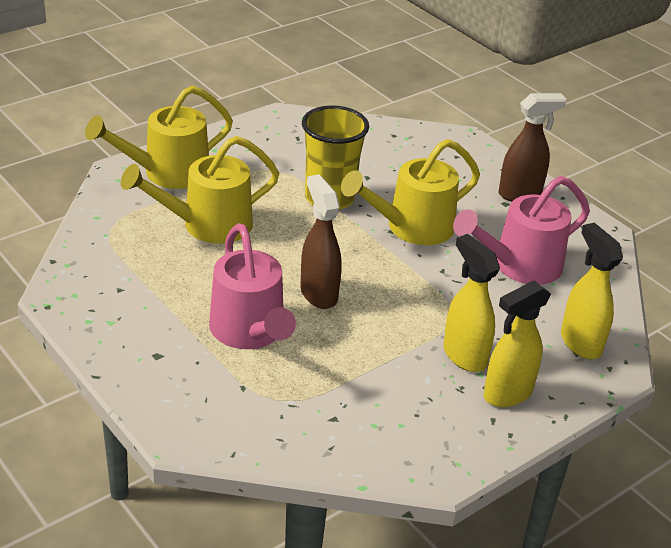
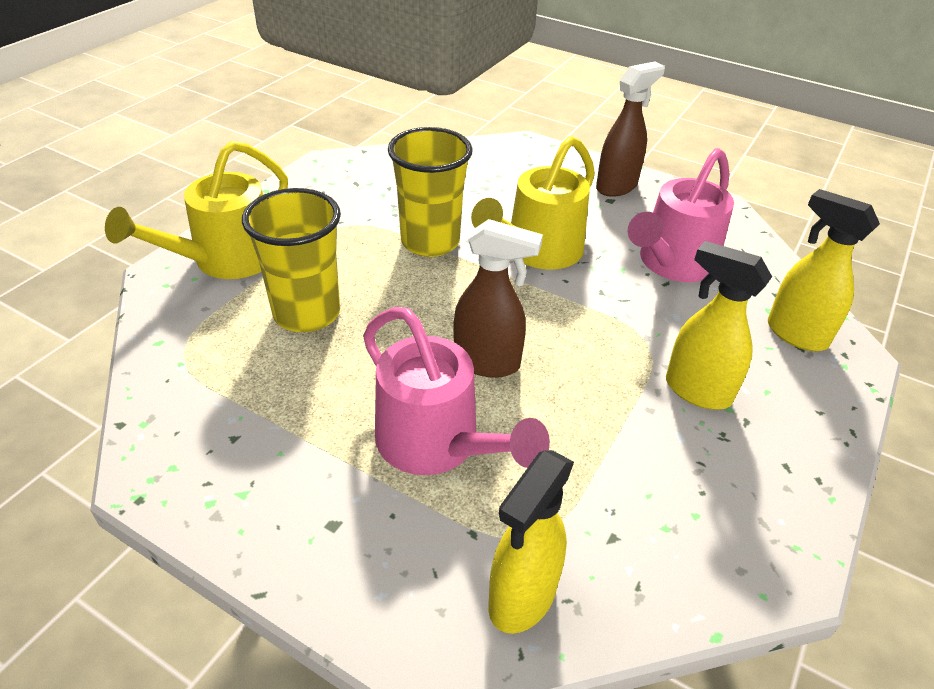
camera: 20 degrees left, 5 degrees up
yellow watering can [121,136,279,243] -> yellow cup [242,188,341,332]
brown spray bottle [301,174,341,309] -> brown spray bottle turned 150 degrees clockwise [453,219,543,378]
yellow spray bottle [484,280,551,407] -> yellow spray bottle moved to [488,450,574,634]

